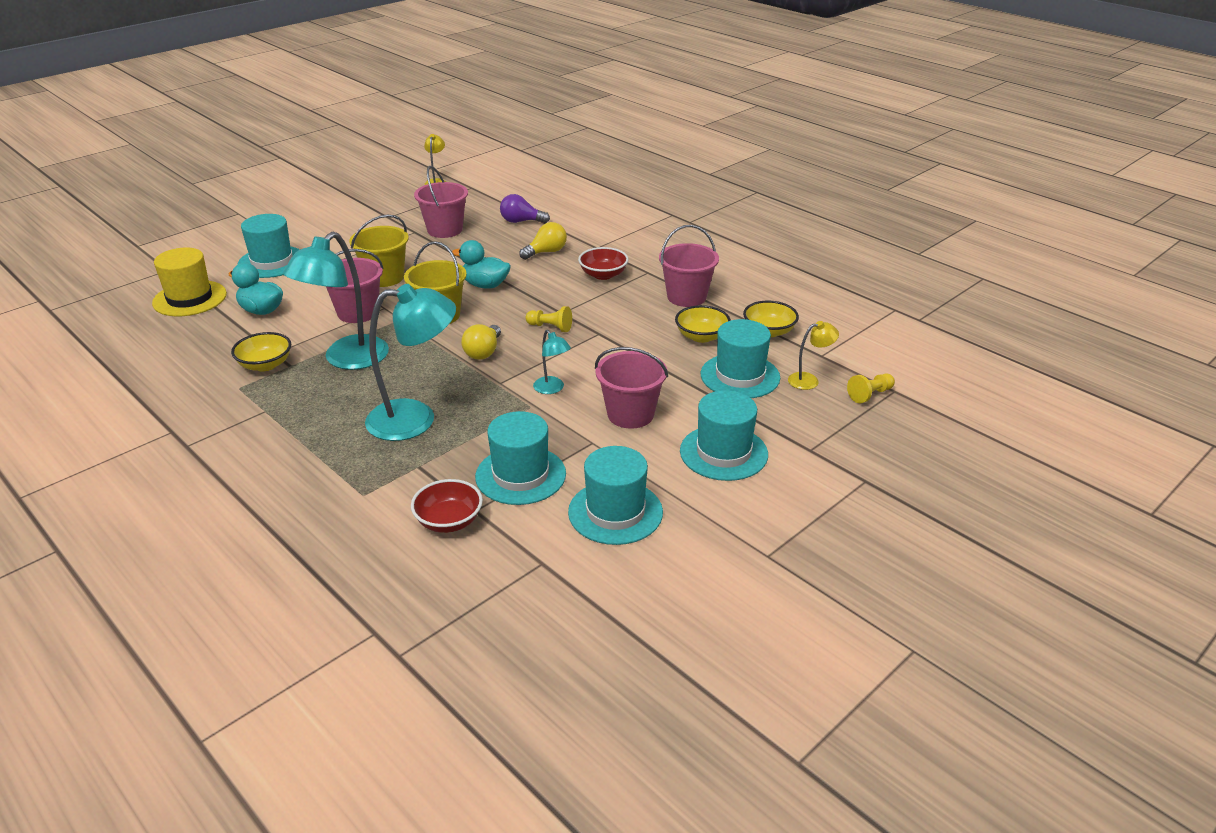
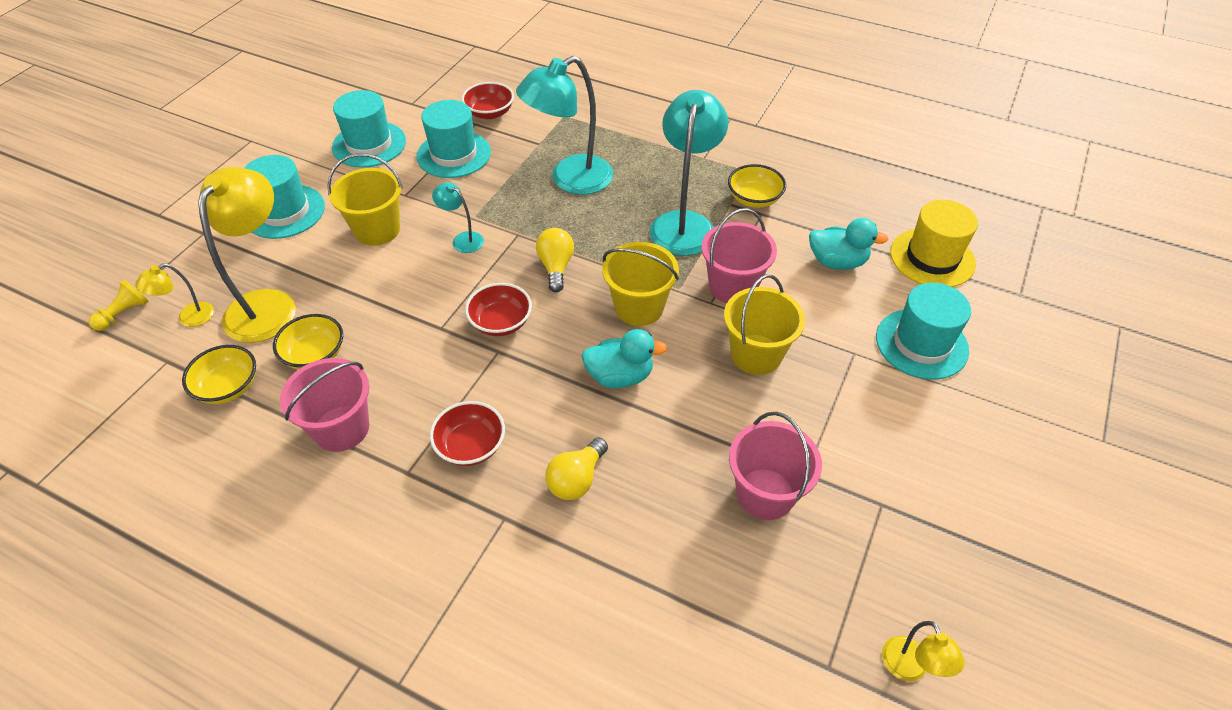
camera: 160 degrees right, 15 degrees up
purple light bulb [500,194,550,223] -> none
yellow pawn [525,306,572,332] -> red bowl [465,283,532,336]
pink bucket [595,347,668,429] -> yellow bucket [328,153,403,246]
turquoise hat [701,319,780,398] -> yellow lamp [198,167,296,343]

